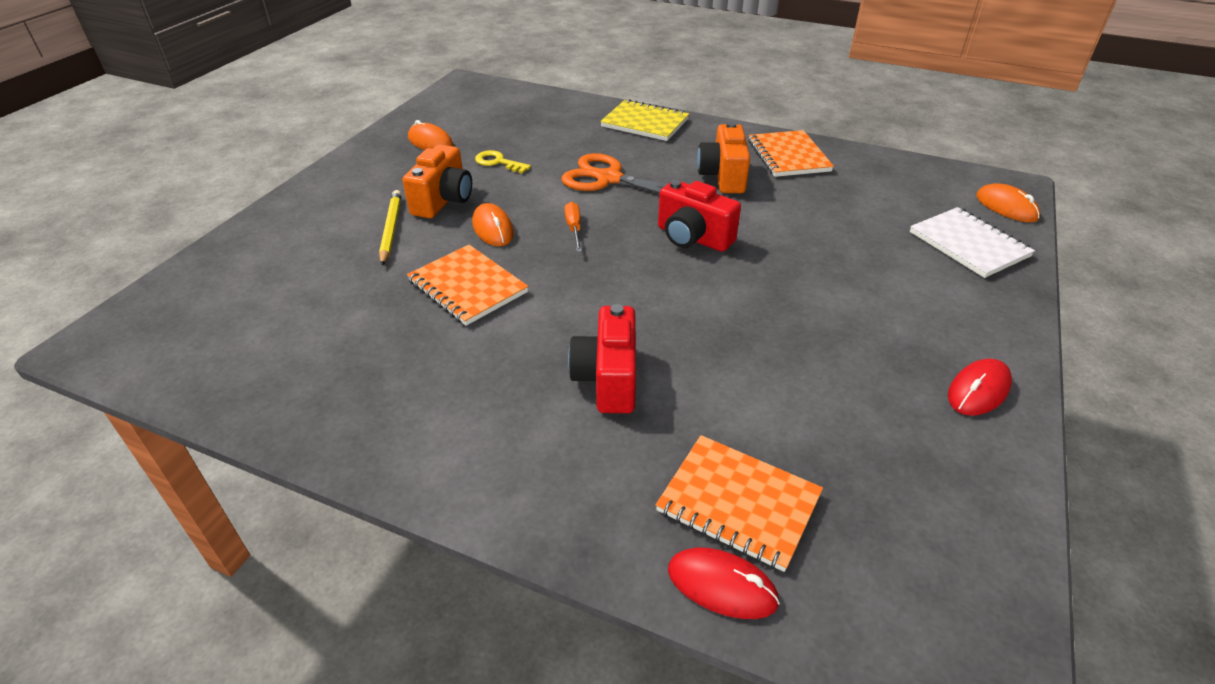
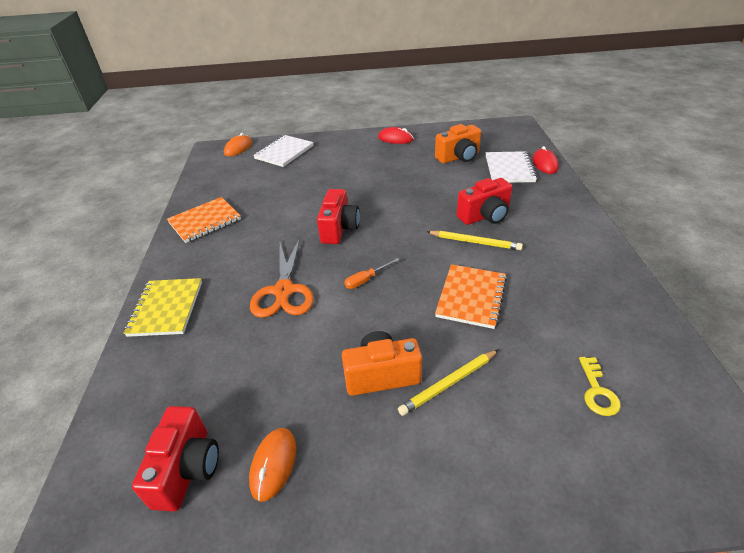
camera: 115 degrees left, 0 degrees up
orange mouse [472,203,514,246] -> none
yellow key [475,150,531,174] -> yellow key moved to [579,357,621,416]
orange notebook [656,435,823,572] -> white notebook [486,151,537,183]
orange camera [697,122,750,193] -> orange camera moved to [435,124,481,164]
none -> red camera [132,406,219,511]
none -> yellow pencil [427,230,523,250]

